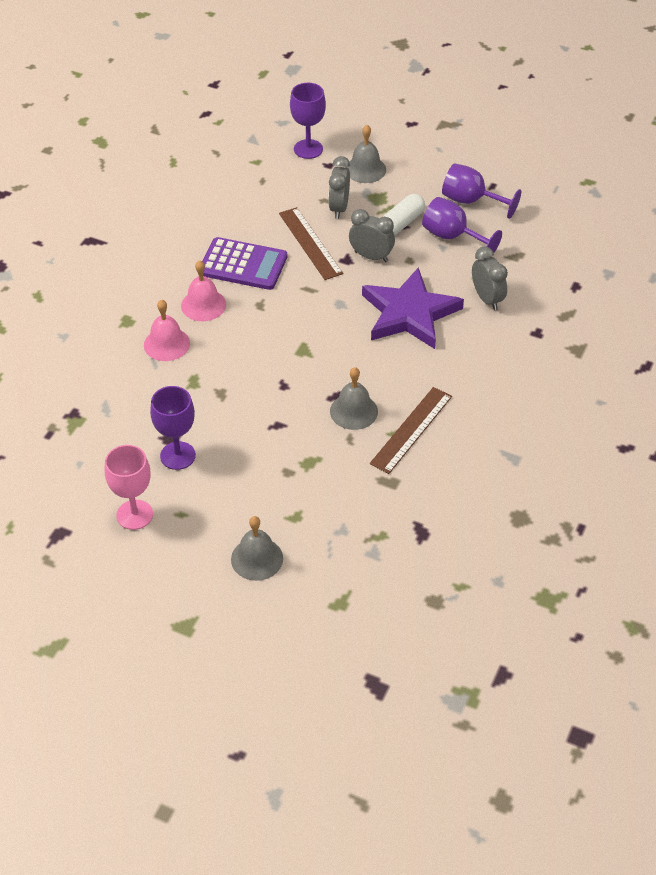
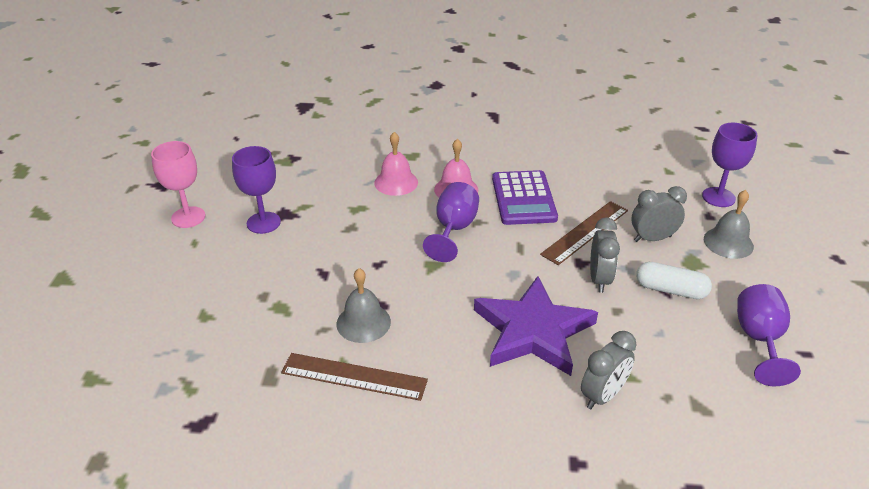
camera: 70 degrees right, 10 degrees down
grey bell [231,516,283,581] -> none
purple goblet [422,197,502,253] -> purple goblet moved to [423,182,479,262]

